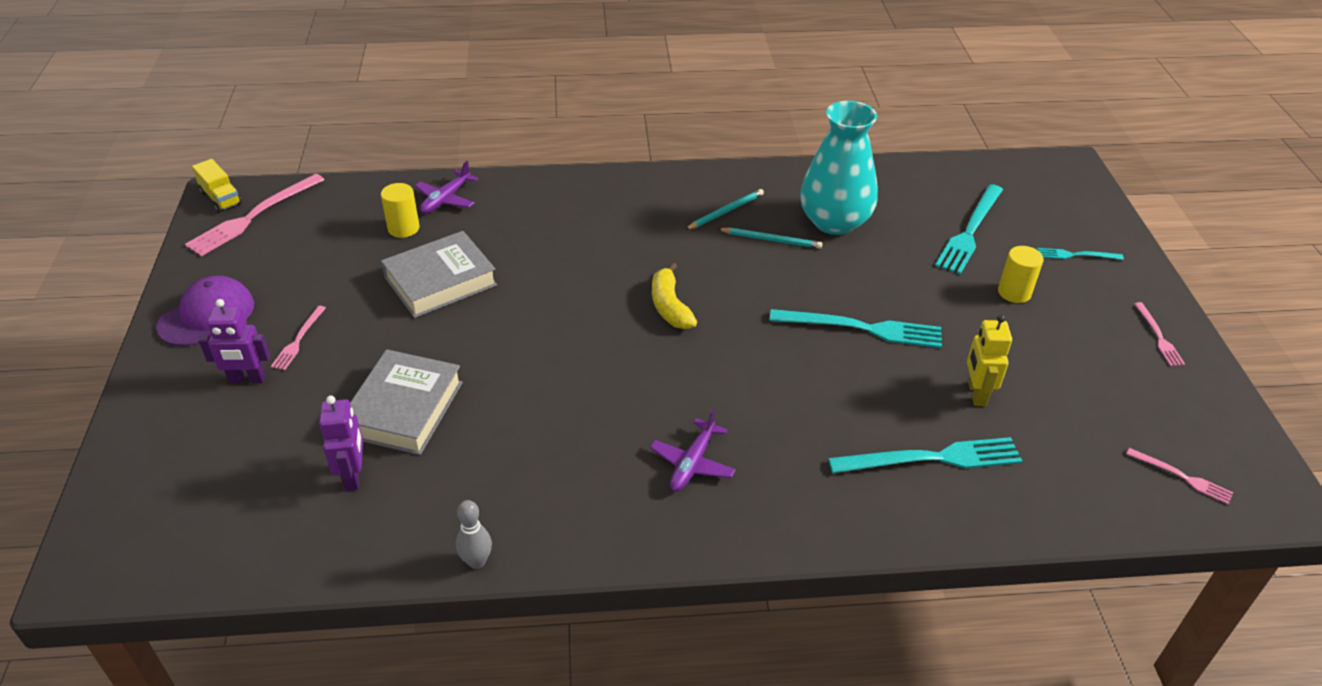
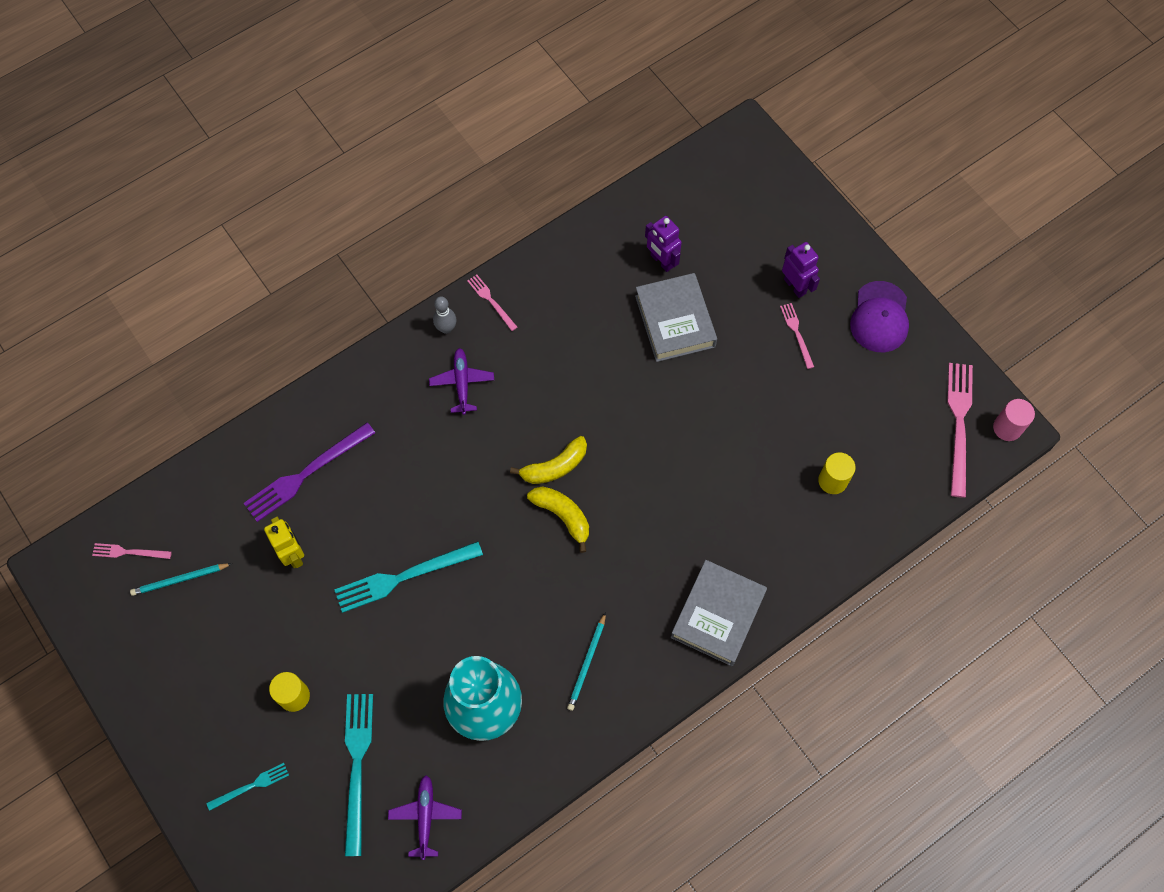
camera: 150 degrees right, 25 degrees up
yellow truck [192,159,242,212] -> pink cylinder [993,399,1035,441]
purple robot [199,299,270,384] -> purple robot turned 90 degrees clockwise [782,242,820,298]
grey book [381,231,497,318] -> grey book moved to [671,560,767,666]
purple plane [415,161,478,214] -> purple plane moved to [388,775,462,860]
grey bowling pin [456,500,492,569] -> grey bowling pin moved to [433,296,457,334]
turquoise pencil [718,228,822,249] -> turquoise pencil moved to [130,563,231,596]
turquoise fork [828,437,1022,473] -> purple fork [244,422,375,522]
pink fork [1135,302,1185,366] -> pink fork moved to [467,274,517,331]
none -> yellow banana [510,436,587,484]

